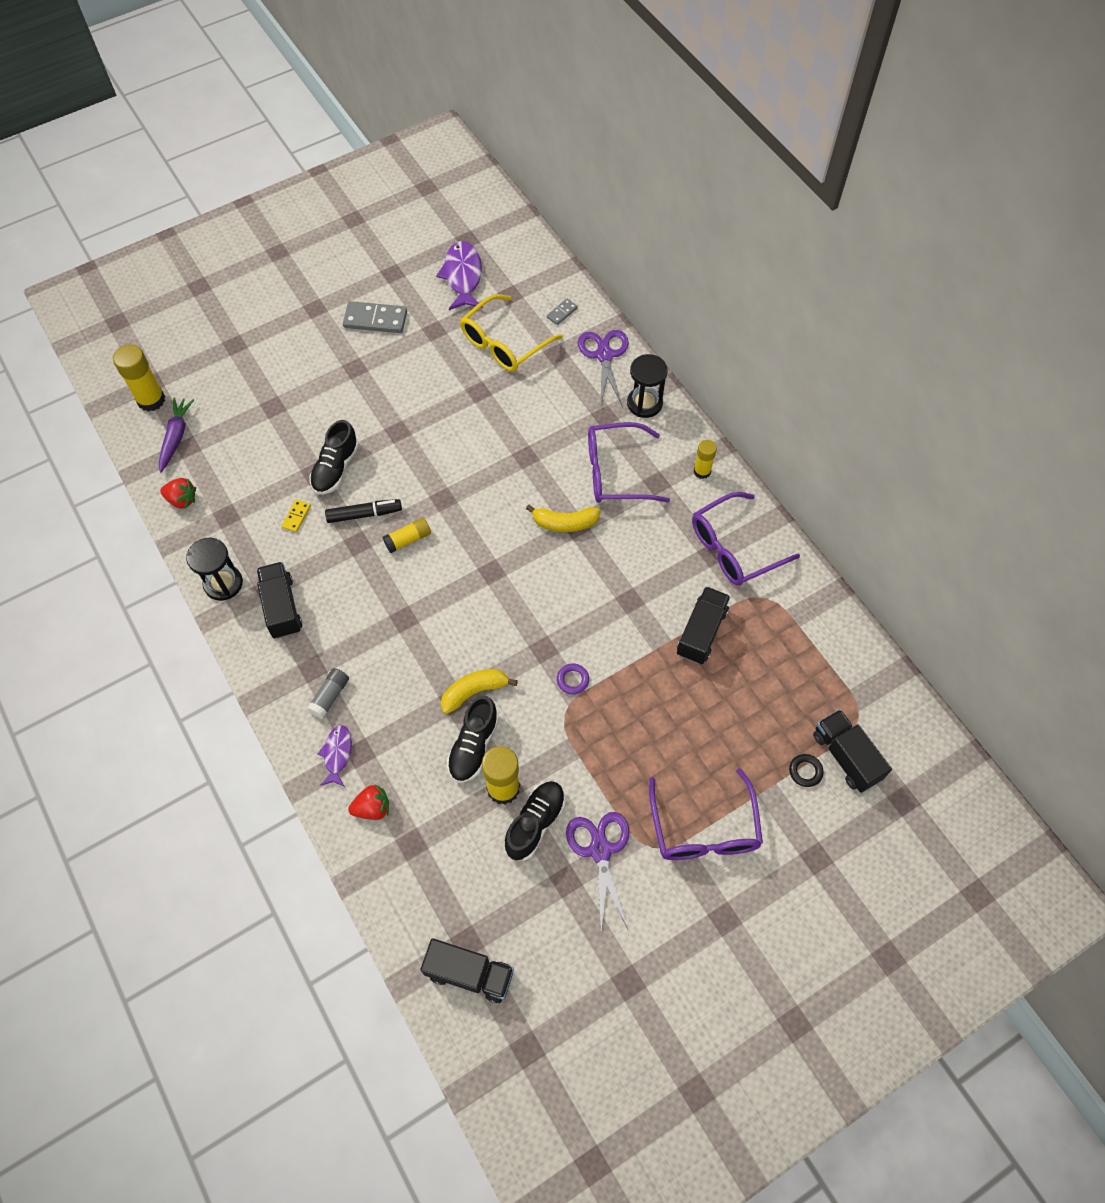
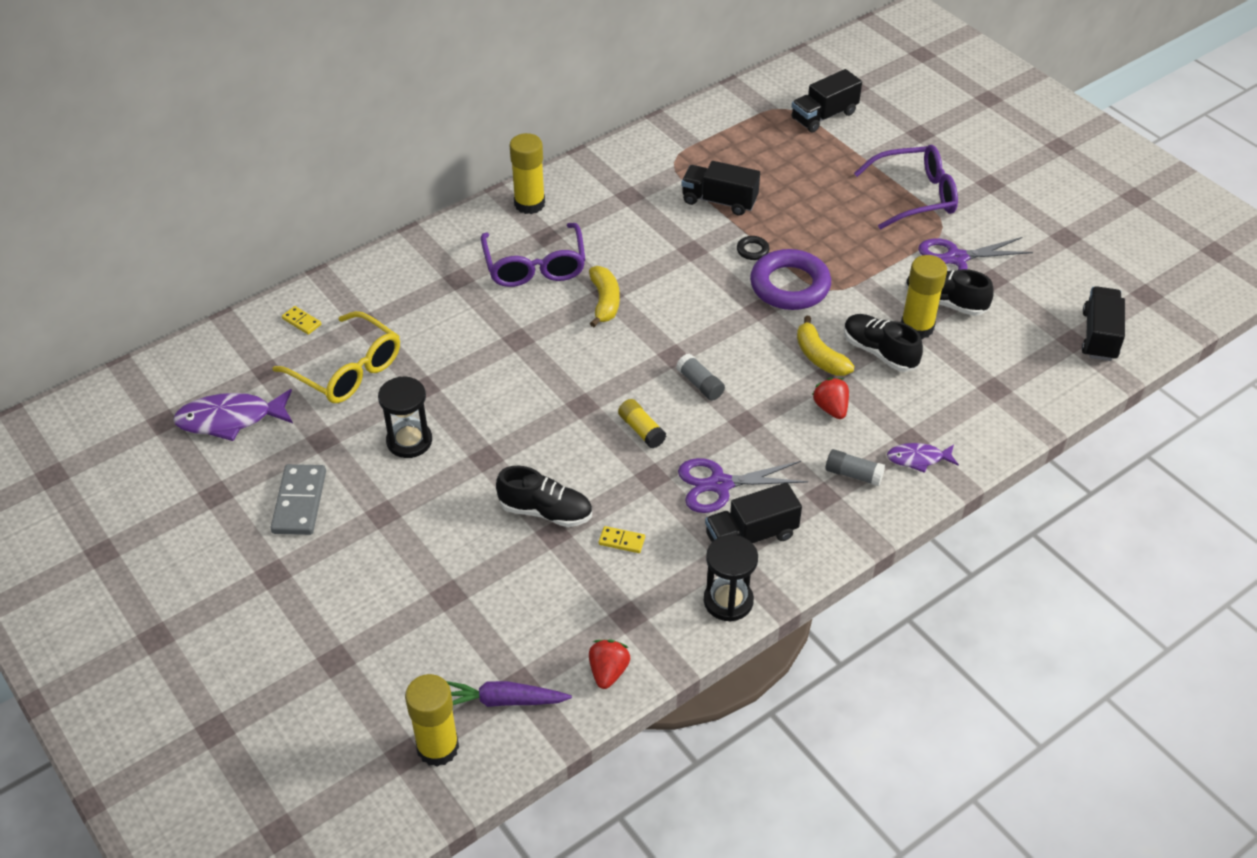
camera: 95 degrees left, 15 degrees down
black marker [325,499,402,523] -> none
red strawberry [348,784,389,820] -> red strawberry moved to [812,378,849,419]
black shoe [447,696,499,783] -> black shoe turned 150 degrees counterclockwise [844,314,923,372]
grey domino [547,299,578,325] -> yellow domino [282,306,321,335]
purple ring [557,664,589,694] -> purple ring [750,249,831,310], size x2.40
purple scissors [578,330,629,405] -> purple scissors moved to [678,458,808,513]
black hourglass [627,354,668,418] -> black hourglass moved to [378,377,432,458]
purple glasses [692,492,800,586] -> none
yellow glue stick [694,440,717,479] -> yellow glue stick [510,133,545,214], size x1.65
black ring [789,754,823,787] -> black ring moved to [737,236,770,260]
none -> grey glue stick [676,353,725,401]

